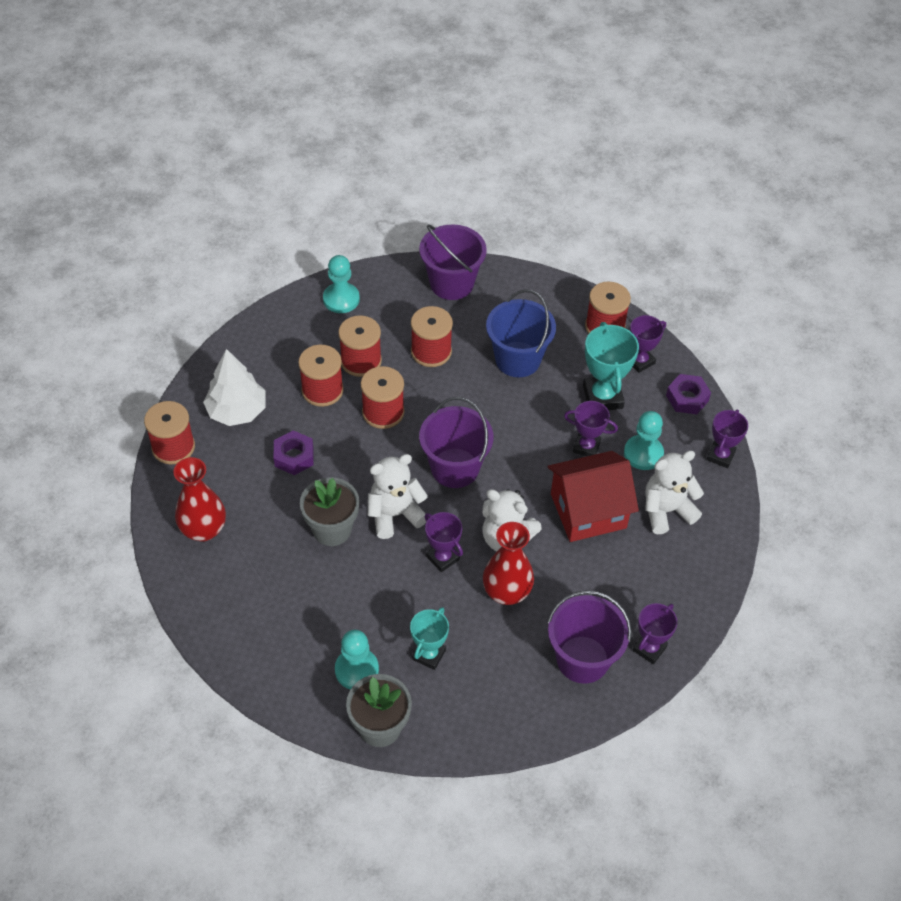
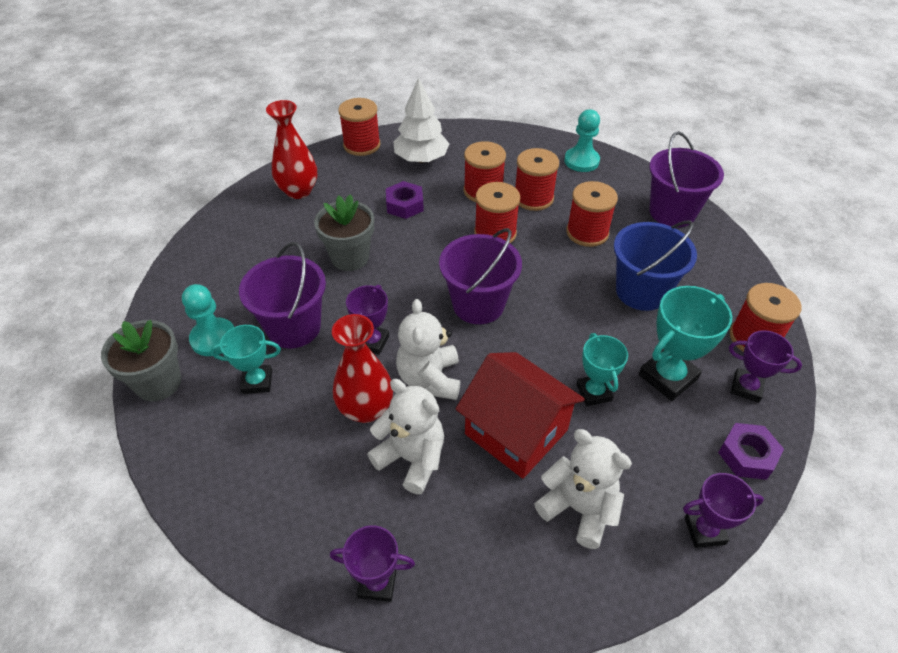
camera: 60 degrees right, 5 degrees down
white teddy bear [368,454,429,539] -> white teddy bear moved to [367,379,444,494]
purple bucket [547,590,631,684] -> purple bucket moved to [239,242,326,348]
purple trophy [564,401,618,456] -> turquoise trophy [577,333,628,406]
turquoise pawn [624,411,664,470] -> none

